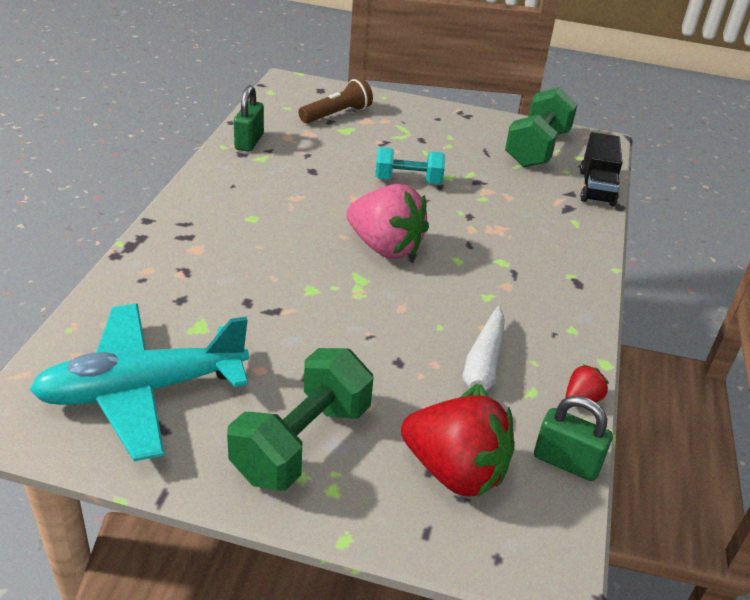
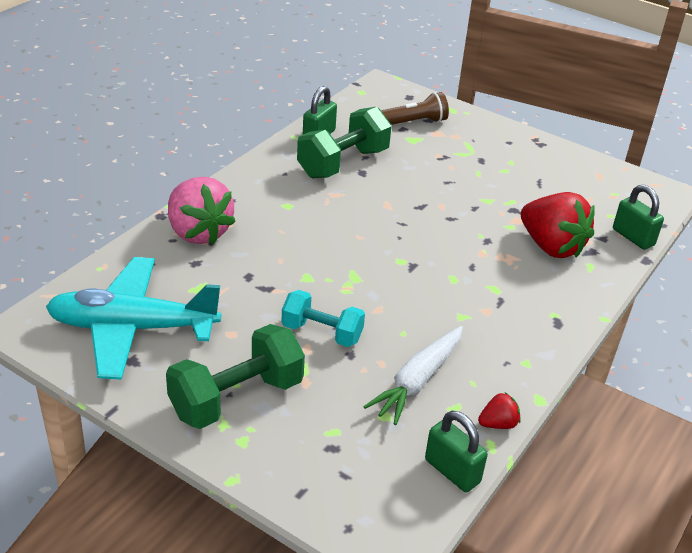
camera: 20 degrees right, 0 degrees up
pink strawberry [346,184,429,259] -> pink strawberry moved to [168,177,236,244]
turquoise dumbbell [375,147,445,184] -> turquoise dumbbell moved to [281,290,365,347]
red strawberry [401,395,515,497] -> red strawberry moved to [521,192,595,258]
green dumbbell [505,87,578,167] -> green dumbbell moved to [297,107,392,179]
black truck [580,132,622,206] -> green padlock [613,185,664,250]

